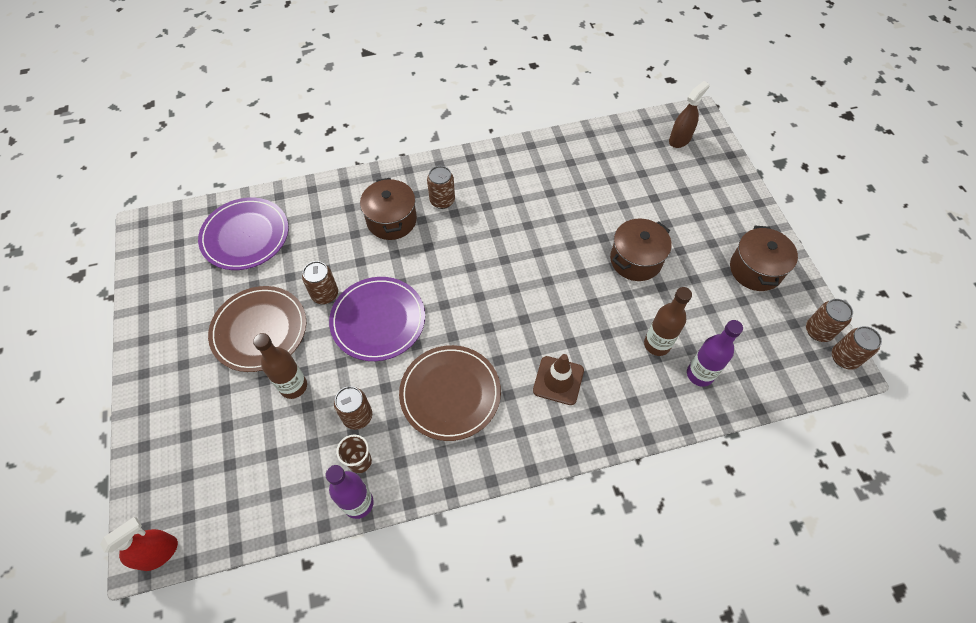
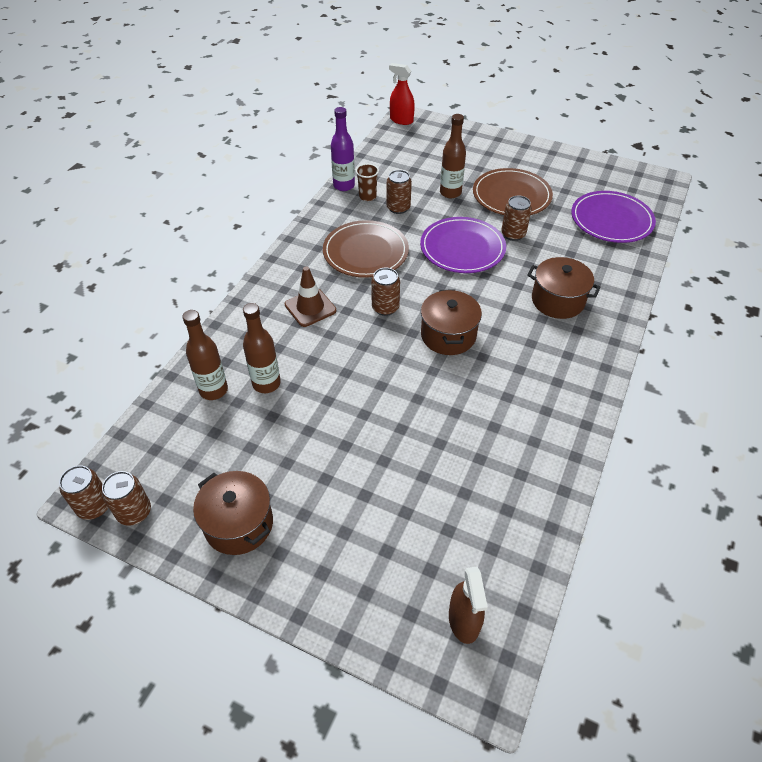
camera: 130 degrees right, 10 degrees down
red spray bottle [100,517,178,571] -> red spray bottle turned 120 degrees clockwise [389,63,415,125]
brown can [427,166,455,209] -> brown can moved to [371,268,400,316]
brown pot [610,219,672,281] -> brown pot moved to [421,289,482,355]
purple bottle [687,320,743,387] -> brown bottle [182,310,228,400]

